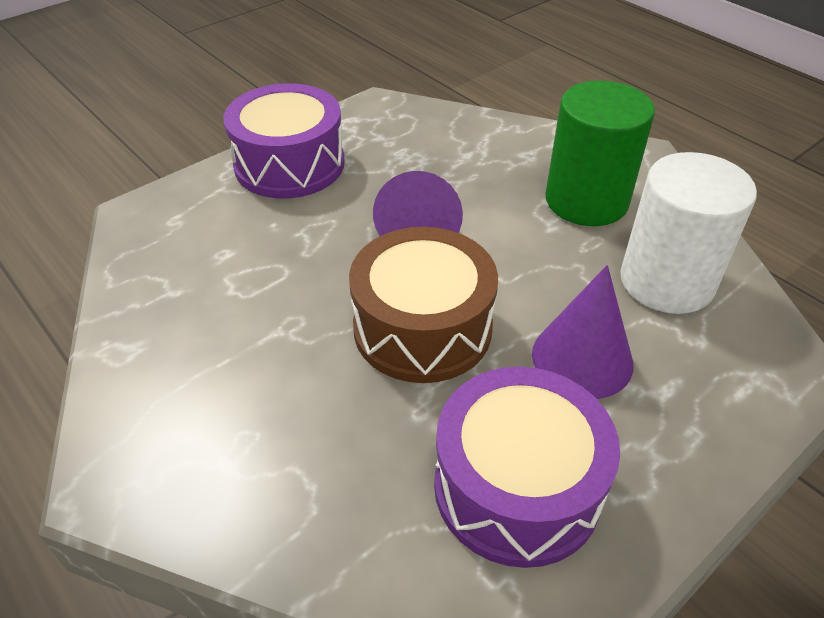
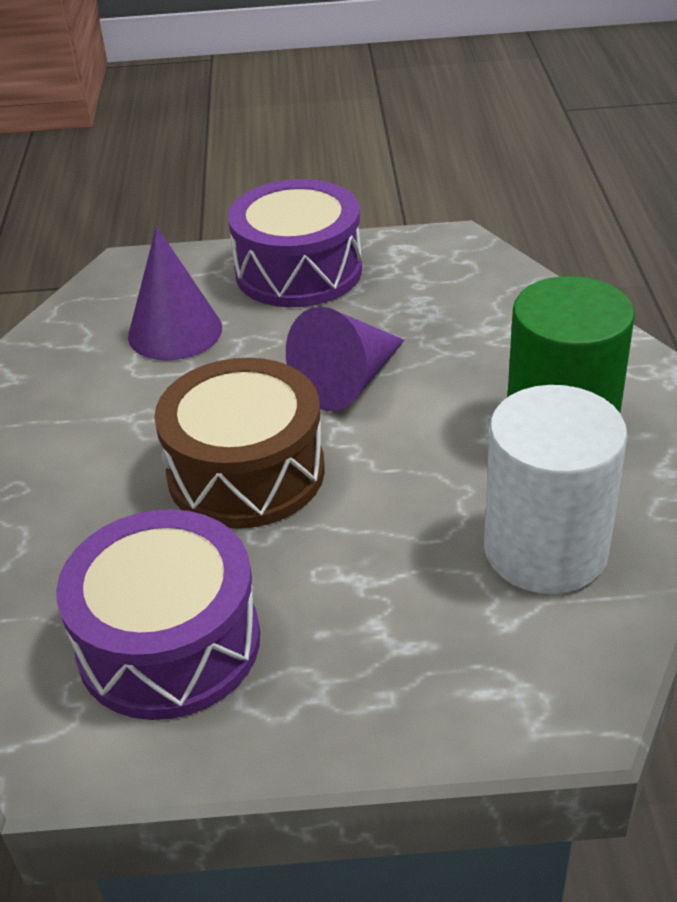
camera: 40 degrees right, 5 degrees down
purple cone [532,265,633,399] -> purple cone moved to [128,226,222,361]

